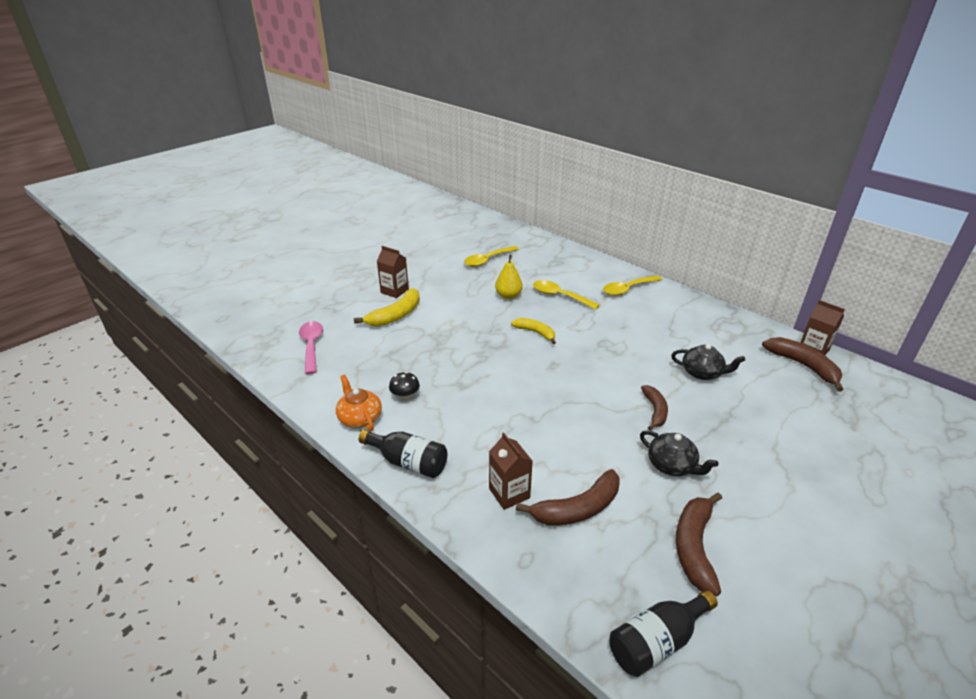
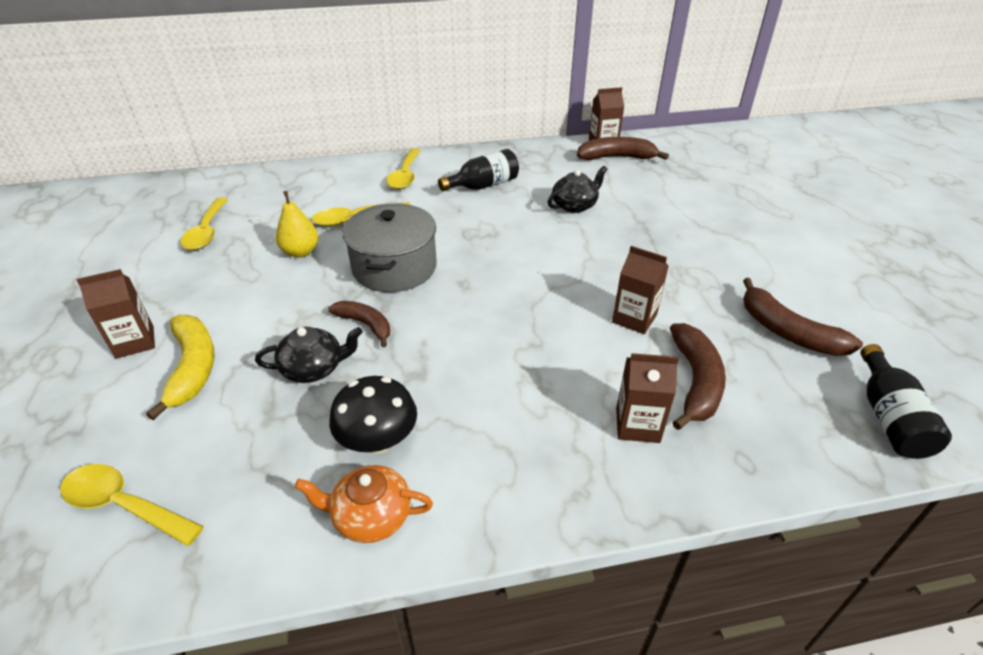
camera: 55 degrees left, 5 degrees up
pink spoon [299,321,323,374] -> yellow spoon [60,464,204,546]
black bottle [359,430,447,478] -> black bottle moved to [438,149,519,191]
black mushroom [389,372,420,400] -> black mushroom [329,376,417,453], size x1.68
yellow banana [511,318,556,344] -> grey pot [343,203,437,292]
black teapot [640,430,718,476] -> black teapot moved to [255,327,363,383]
brown banana [641,385,668,430] -> brown banana moved to [328,301,390,347]
none -> brown carton [612,246,669,334]

